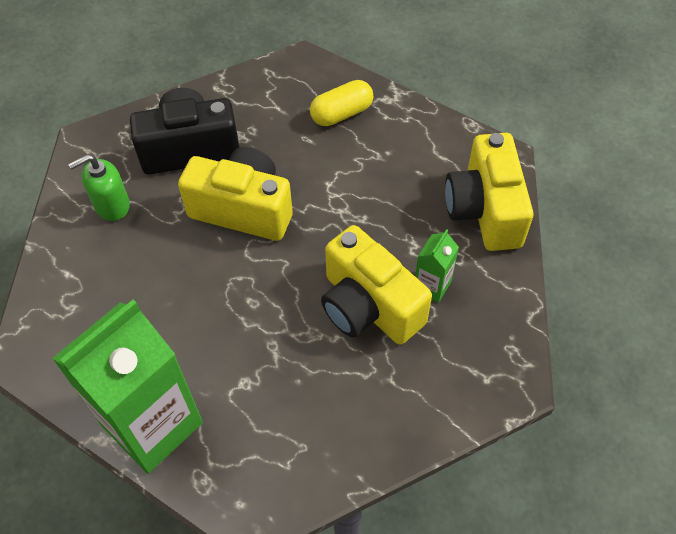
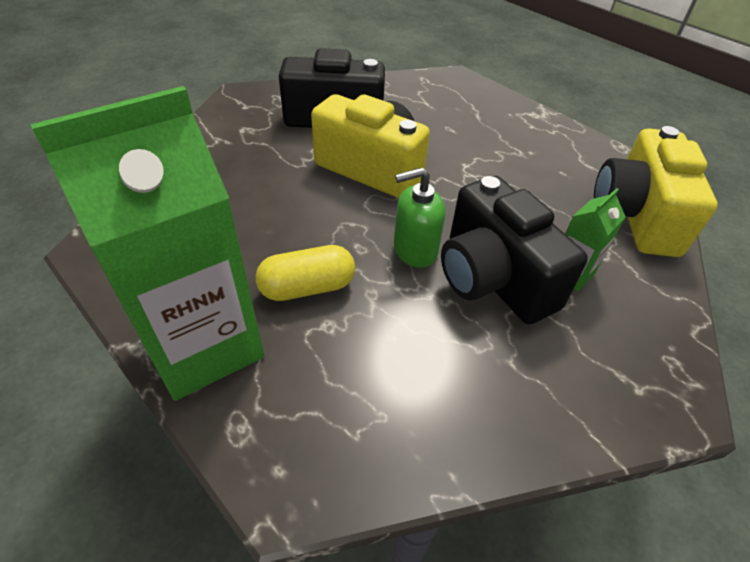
camera: 10 degrees right, 10 degrees down
green soap dispenser [68,154,130,221] -> green soap dispenser moved to [394,167,445,268]
yellow capsule [310,80,373,126] -> yellow capsule moved to [256,245,355,301]
yellow camera [321,225,432,345] -> black camera [441,176,588,324]

